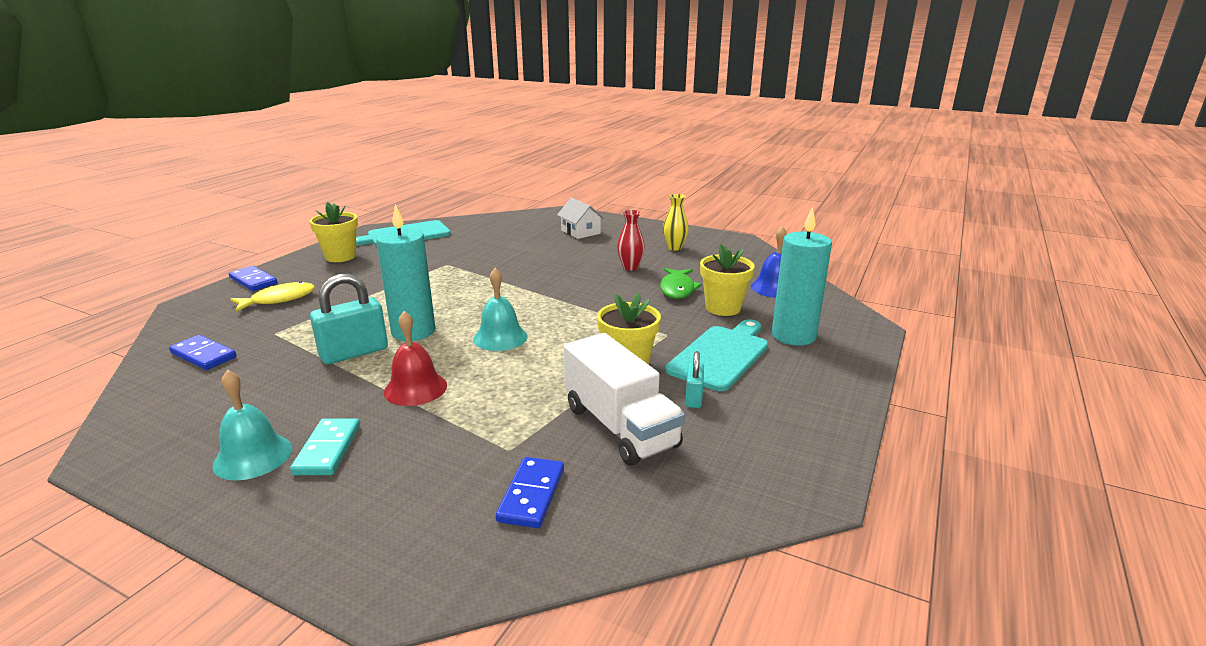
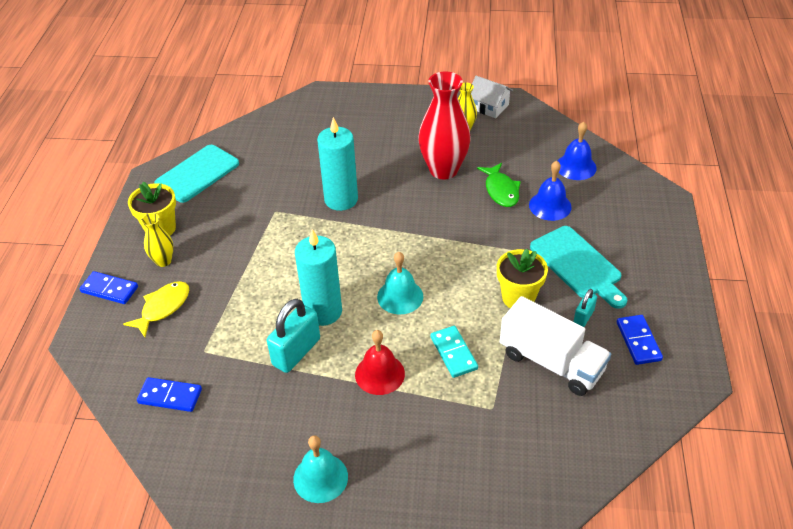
camera: 20 degrees left, 20 degrees up
turquoise domino [290,418,360,475] -> turquoise domino moved to [430,326,478,378]
blue domino [496,457,564,528] -> blue domino moved to [617,315,663,365]
white house [557,198,604,239] -> white house moved to [471,76,513,118]
red vase [617,210,645,271] -> red vase [418,72,471,179], size x1.99
turquoise cutting board [666,319,768,391] -> turquoise cutting board turned 135 degrees clockwise [530,226,627,309]
turquoise padlock [685,351,704,408] -> turquoise padlock turned 45 degrees clockwise [573,289,597,327]
yellow flower pot [700,244,755,316] -> blue bell [529,161,572,221]
turquoise candle [772,207,832,346] -> turquoise candle moved to [317,117,358,211]
none -> yellow vase [141,213,174,267]

